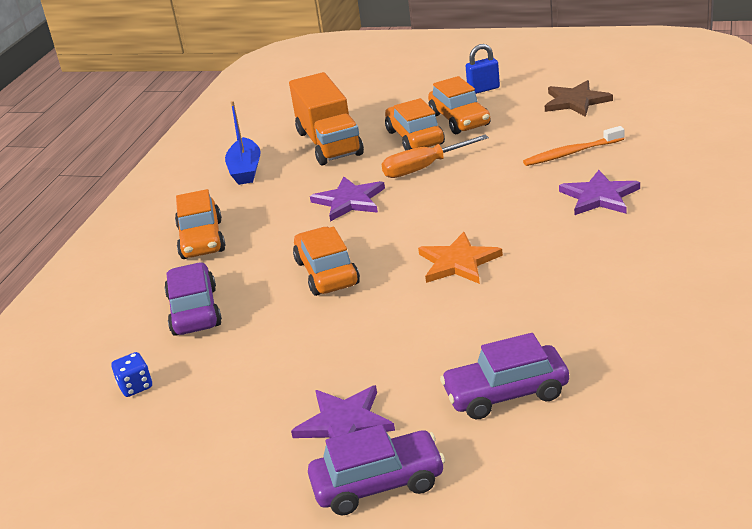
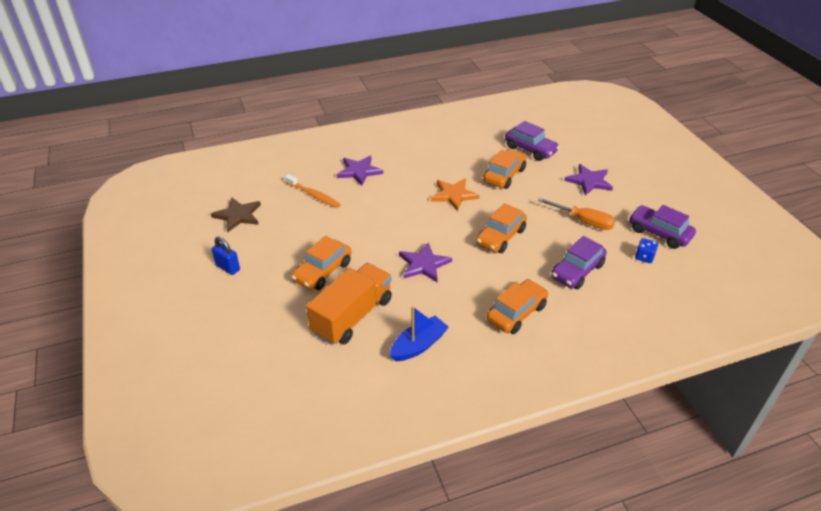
camera: 130 degrees left, 10 degrees up
purple car [308,424,445,515] -> purple car moved to [629,205,696,249]
orange screwdriver [382,135,489,178] -> orange screwdriver moved to [538,198,616,230]
orange car [428,76,491,134] -> orange car moved to [483,149,527,189]

